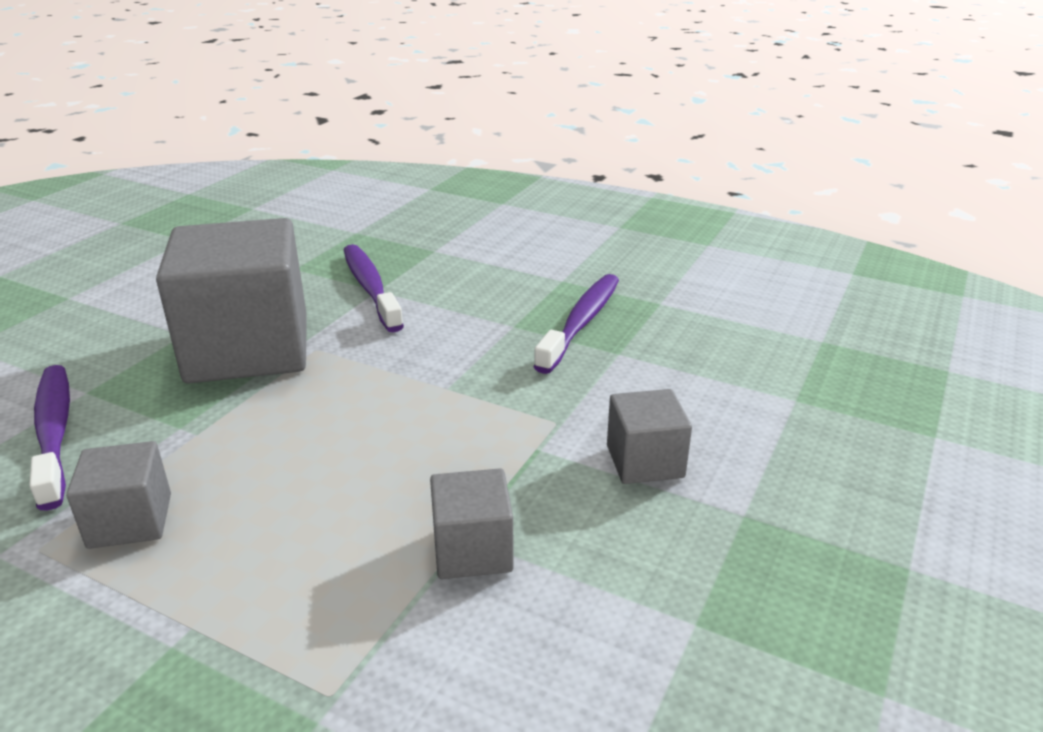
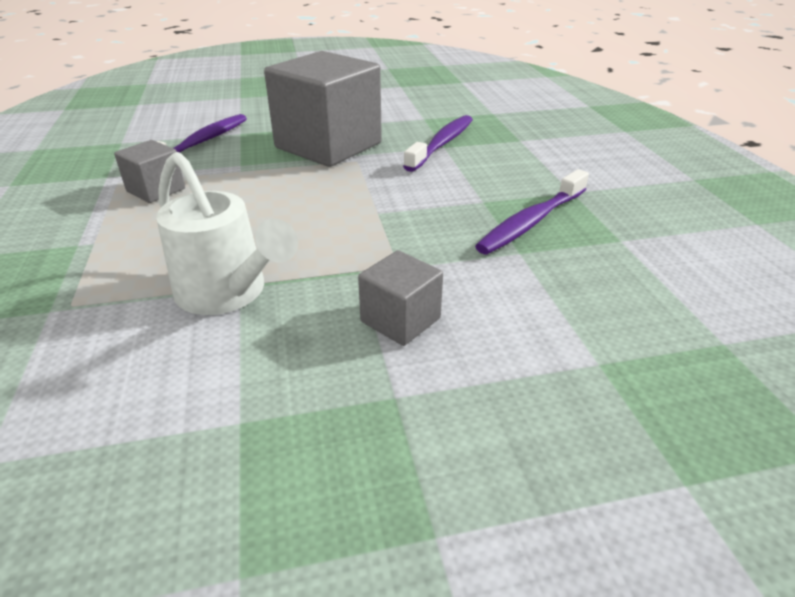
camera: 50 degrees right, 5 degrees up
grey cube [430,468,514,579] -> white watering can [156,152,298,315]
purple toothbrush [534,274,619,374] -> purple toothbrush turned 150 degrees clockwise [475,169,589,254]

